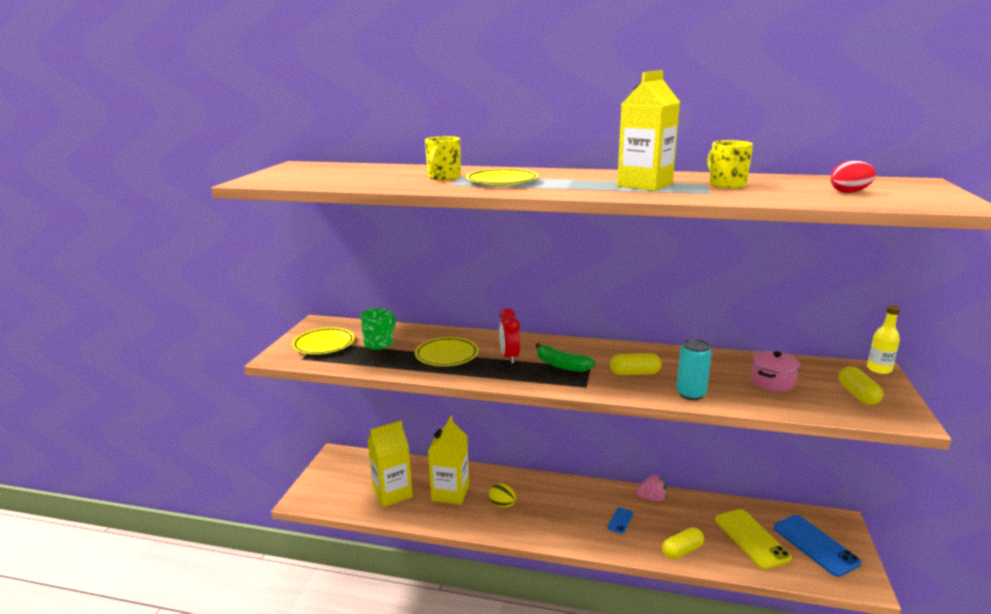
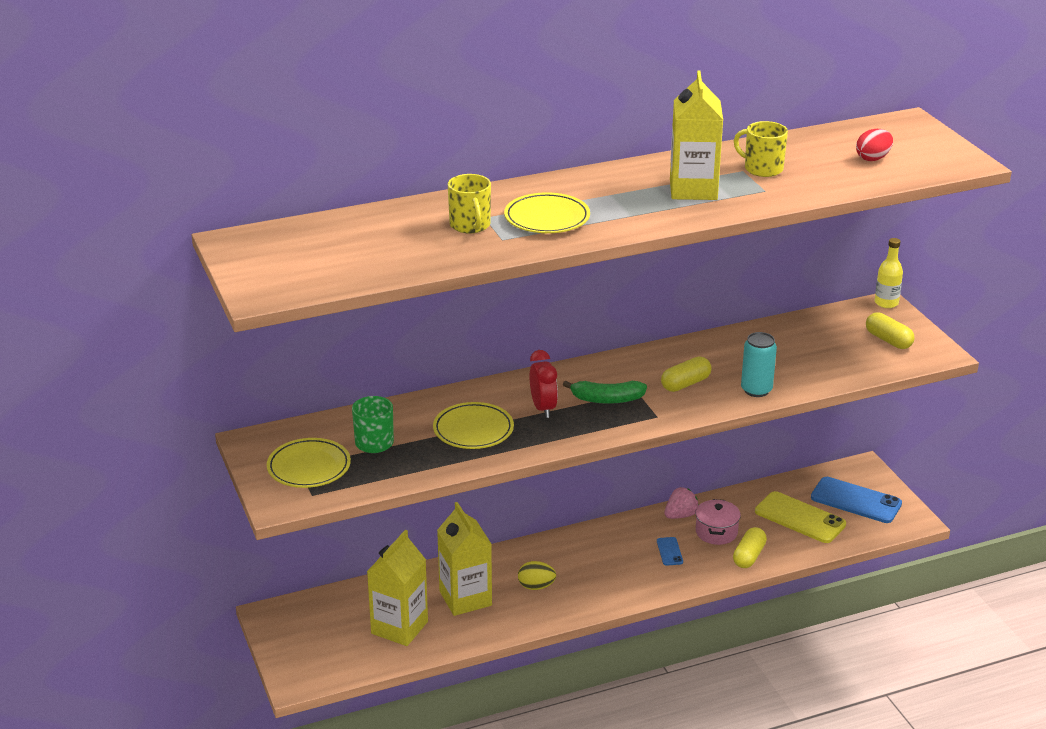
camera: 35 degrees left, 10 degrees up
red clock [499,309,520,364] -> red clock turned 150 degrees counterclockwise [530,350,558,418]
pink pot [751,351,800,392] -> pink pot moved to [695,499,741,545]

